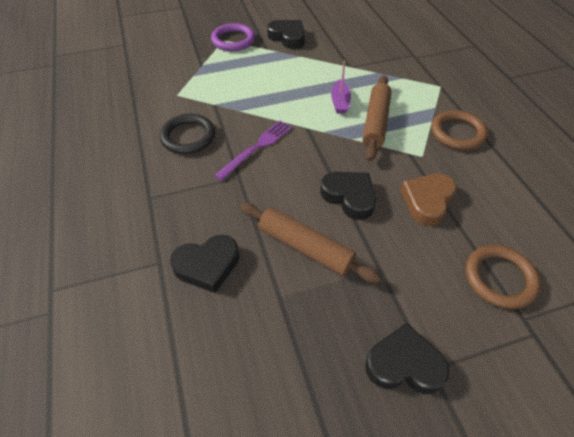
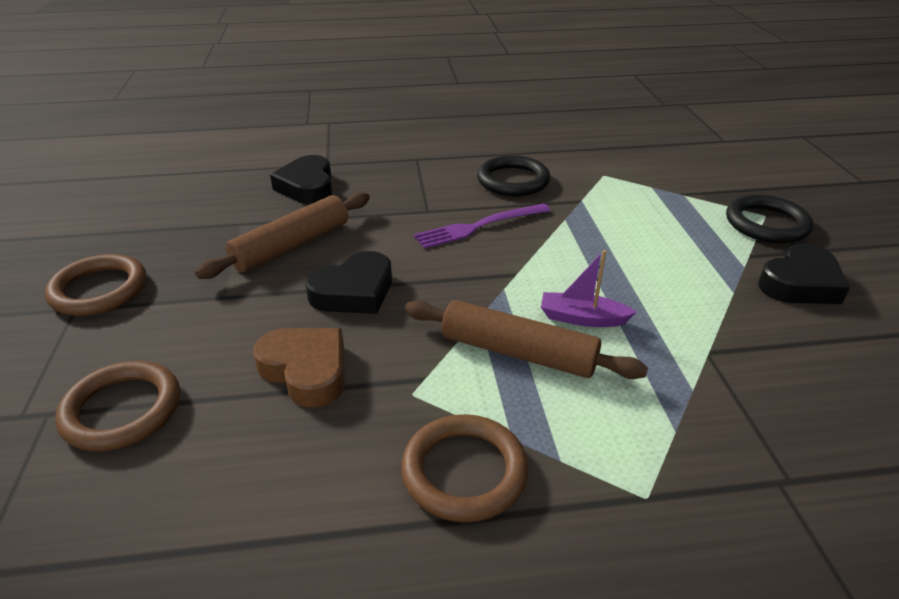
camera: 100 degrees right, 15 degrees down
purple ring [211,23,255,51] -> black ring [726,195,813,243]
purple fork [214,120,292,181] -> purple fork turned 105 degrees clockwise [414,203,551,249]
black heart [365,323,450,394] -> brown ring [45,254,146,316]

